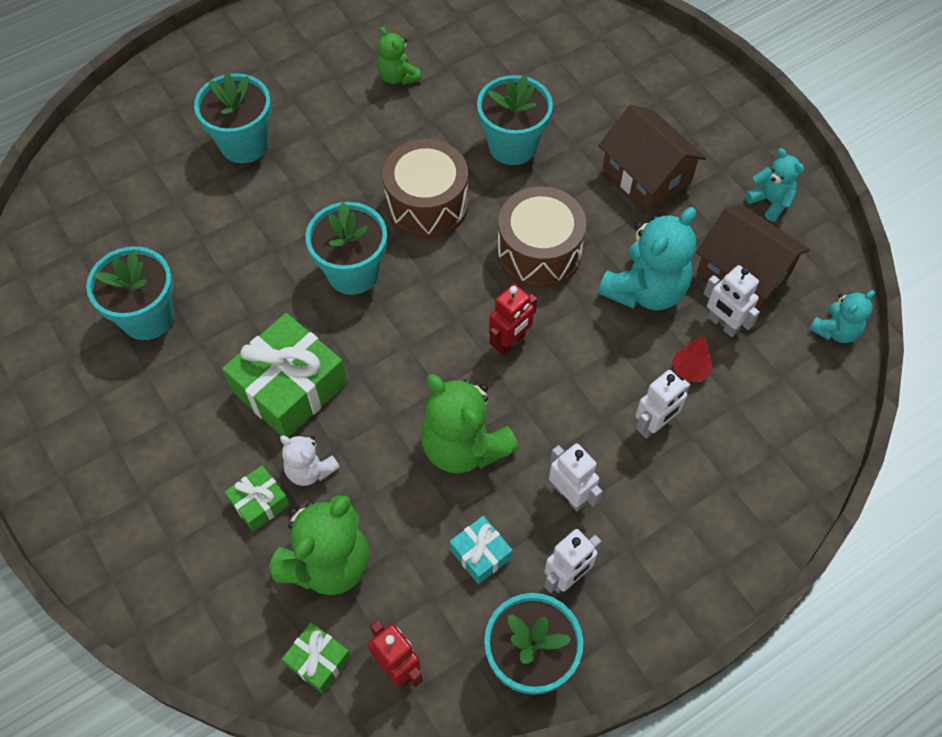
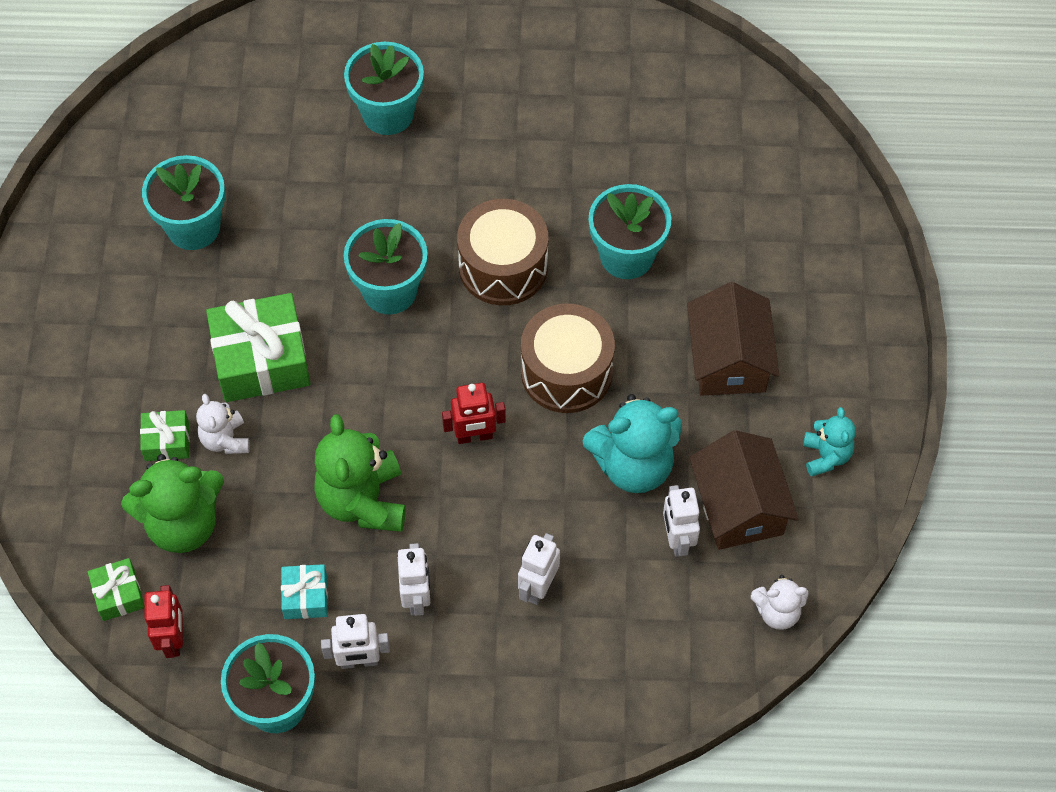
camera: 35 degrees right, 0 degrees up
green teddy bear [377,27,421,85] -> none
white robot [636,370,690,439] -> white robot turned 120 degrees clockwise [518,533,560,605]
red tree [672,336,712,382] -> none
turquoise teddy bear [809,290,875,343] -> white teddy bear [751,575,808,630]

